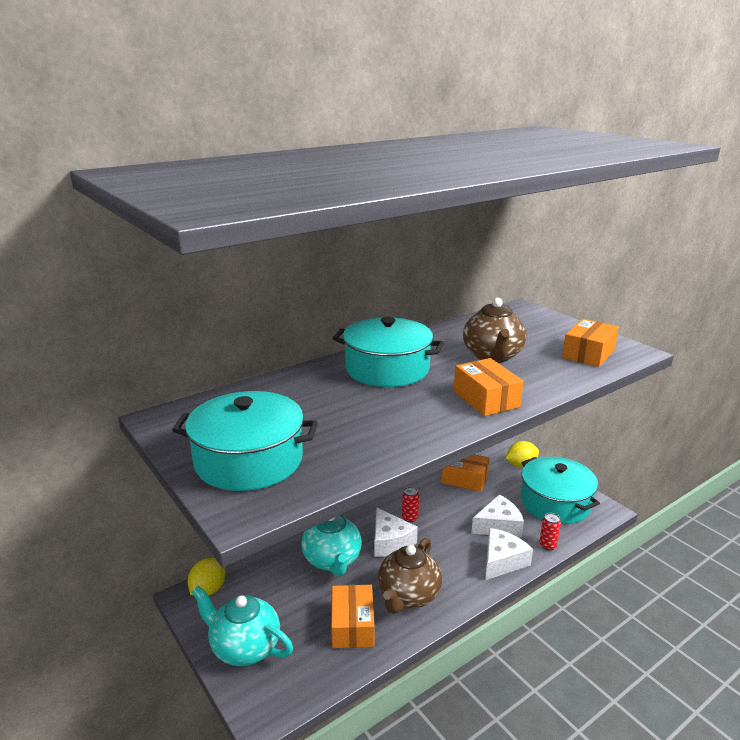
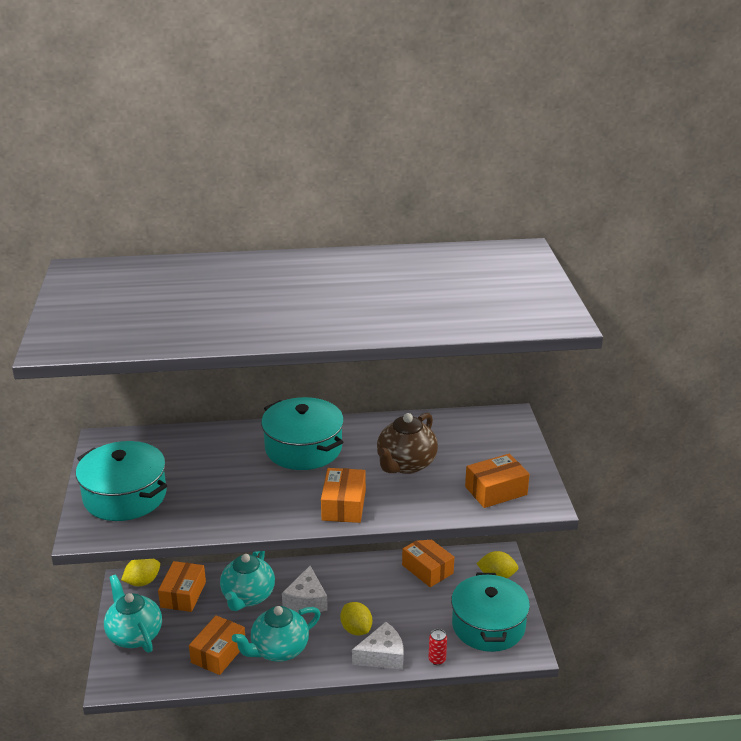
camera: 30 degrees right, 5 degrees up
brown teapot [378,538,442,614] -> turquoise teapot [232,606,321,662]
red can [402,487,419,522] -> none
white cheese [471,494,524,538] -> none
none -> orange box [158,561,206,612]
none -> yellow lemon [340,602,372,635]

